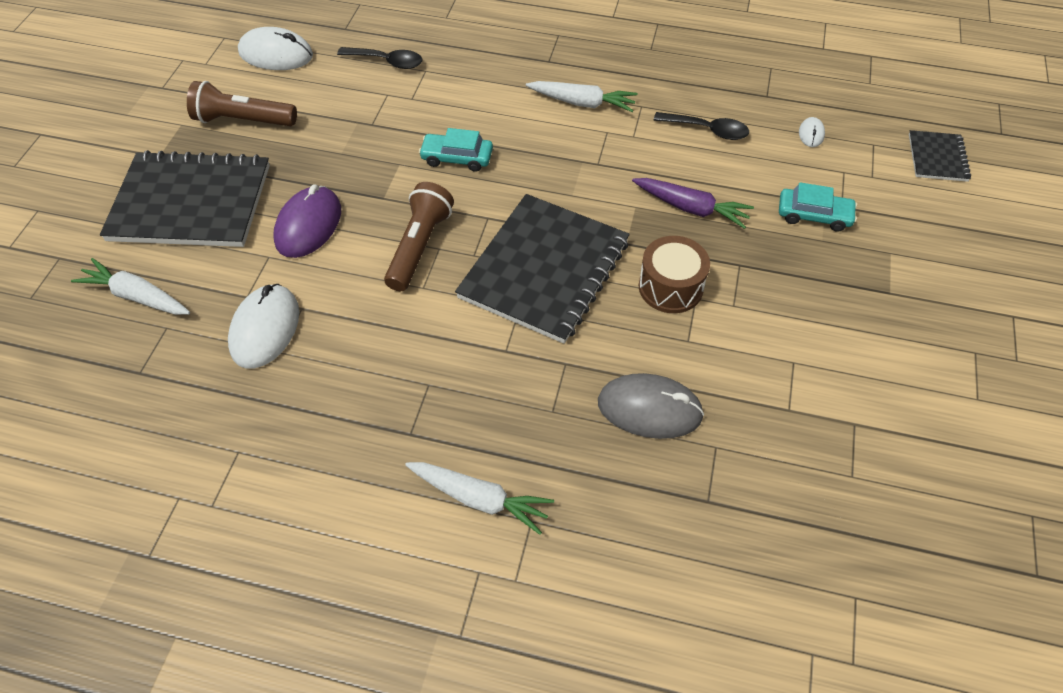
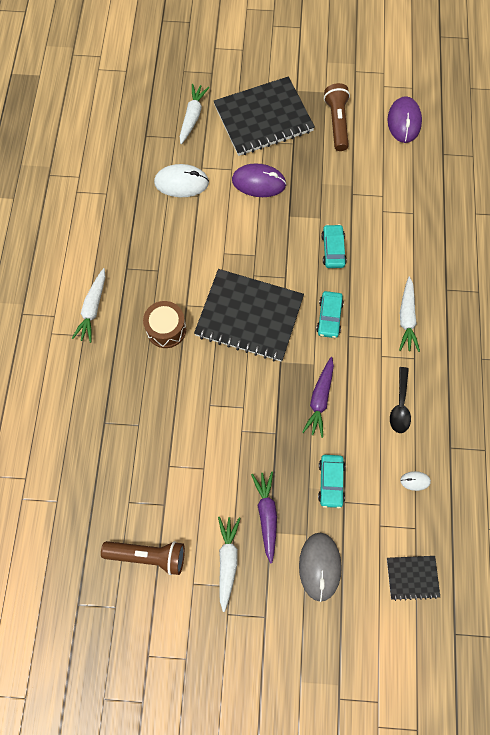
camera: 80 degrees right, 15 degrees up
black notebook [100,150,270,247] -> black notebook turned 75 degrees clockwise [214,76,315,156]
white mouse [238,27,313,70] -> purple mouse [388,96,422,143]
black spoon [337,47,423,69] -> none
brown flashlight [384,182,454,291] -> brown flashlight moved to [101,541,185,575]
grey mouse [598,373,704,439] -> grey mouse moved to [299,533,342,602]
brown drum [639,236,710,313] -> brown drum moved to [143,301,186,348]
none -> white carrot [218,517,241,612]
none -> purple carrot [251,472,277,563]
none -> turquoise car [316,291,344,338]

